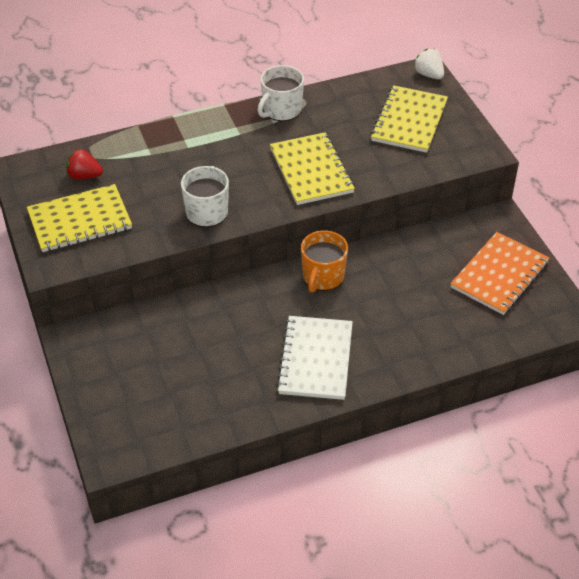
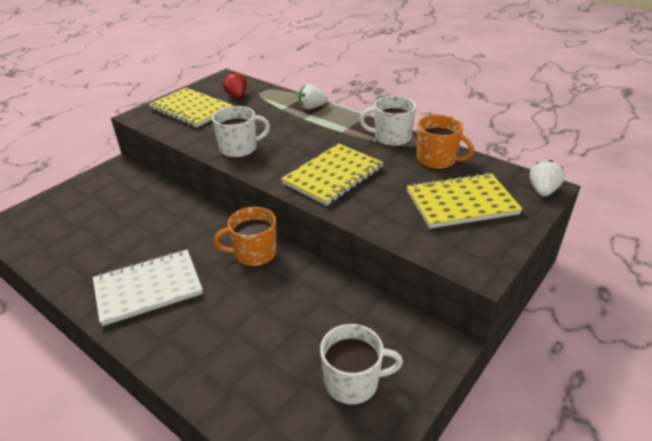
camera: 60 degrees right, 10 degrees down
orange notebook [450,232,549,315] -> white mug [320,324,403,405]
none -> white strawberry [298,84,328,110]
none -> orange mug [416,115,474,170]

